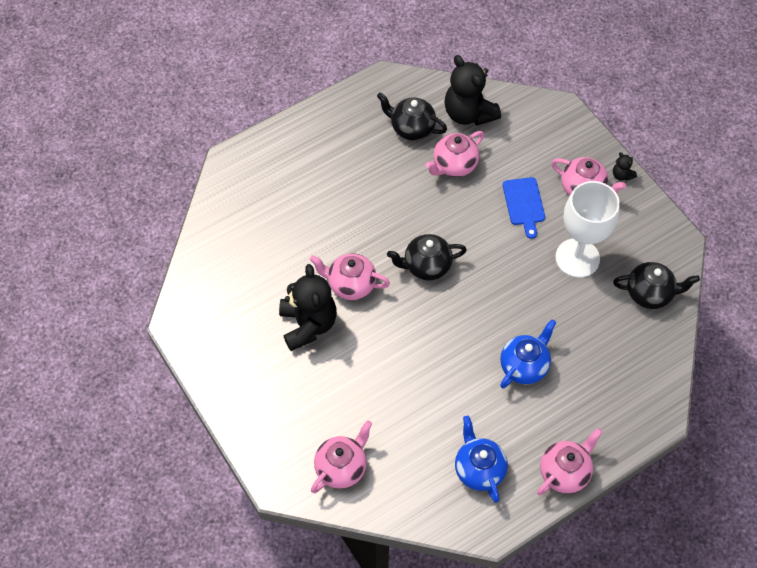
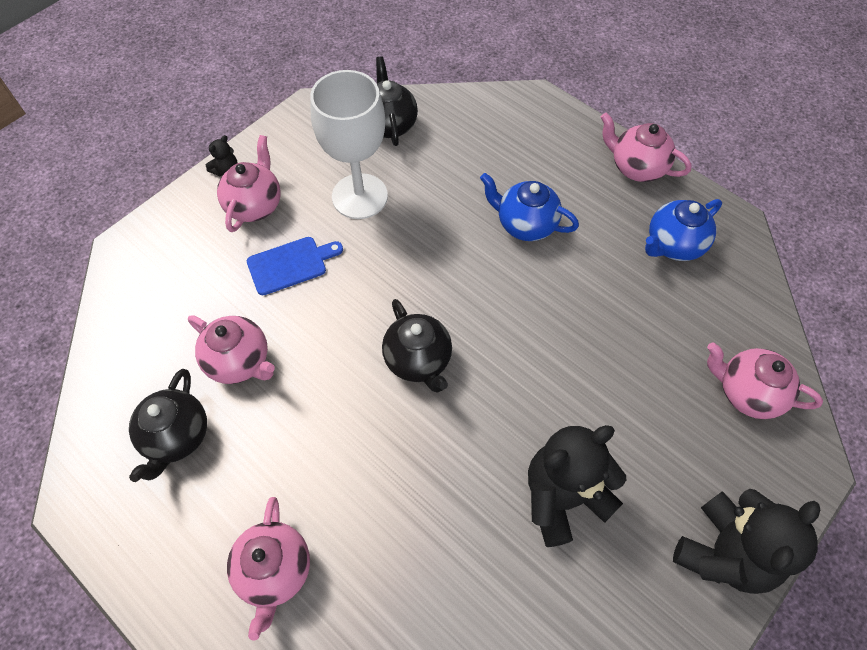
camera: 105 degrees left, 0 degrees up
pink teapot [310,253,390,300] -> pink teapot moved to [227,497,310,640]
black teddy bear [444,55,501,126] -> black teddy bear moved to [673,489,820,594]

